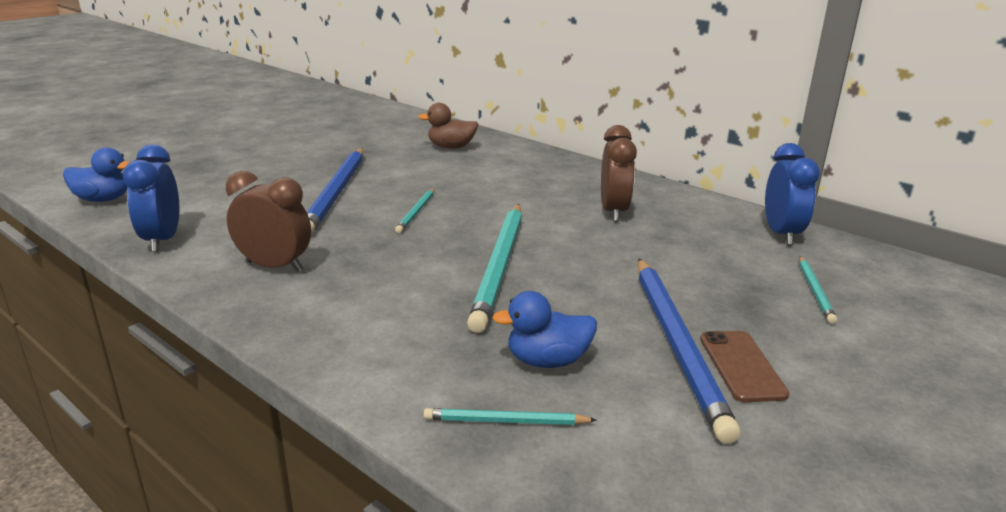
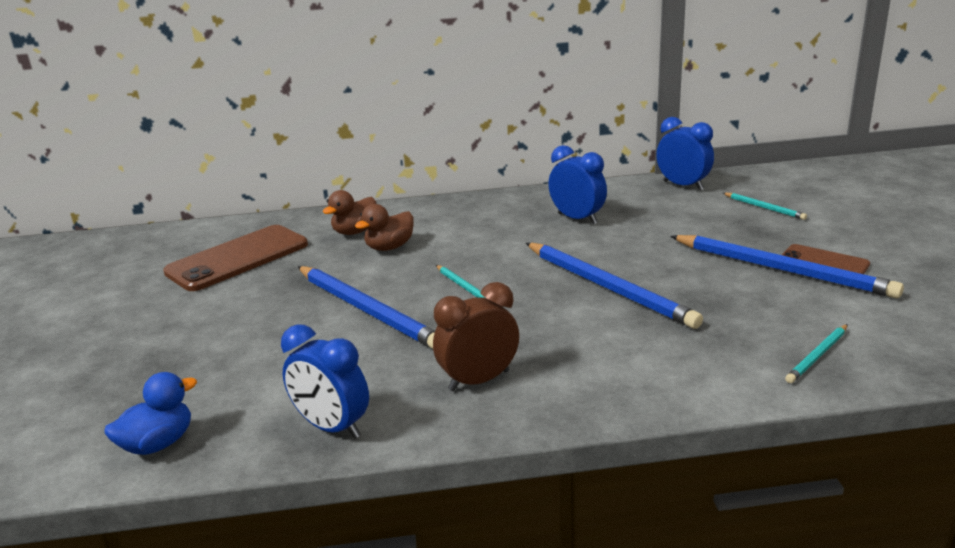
camera: 45 degrees left, 0 degrees up
turquoise pencil [467,204,522,333] -> blue pencil [526,243,703,329]
blue duck [492,291,597,368] -> none
brown clock [601,125,637,221] -> blue clock [548,145,607,224]
none -> brown phone [163,225,308,291]
none -> brown duck [355,204,414,251]

